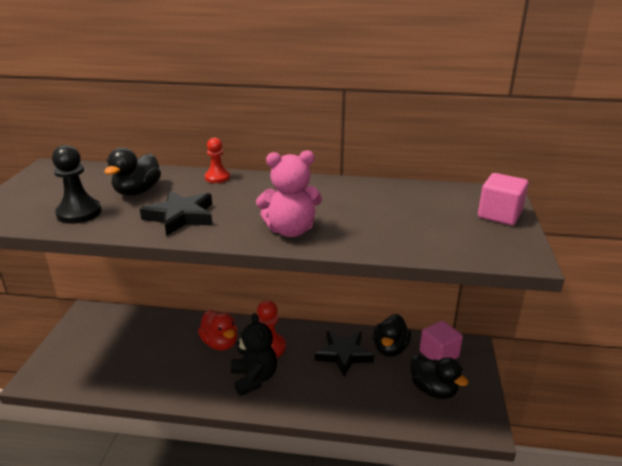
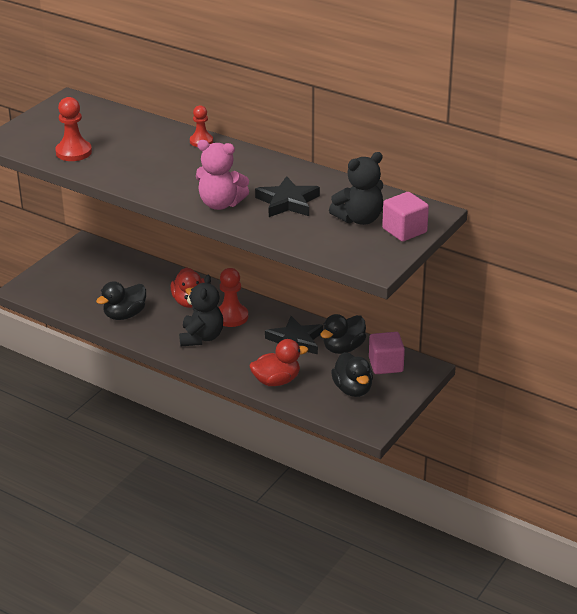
camera: 25 degrees right, 5 degrees up
black pawn [52,145,102,224] -> red pawn [55,97,92,161]
black duck [104,147,161,196] -> black duck moved to [96,281,146,320]
black star [140,190,213,236] -> black star moved to [255,176,320,217]
none -> red duck [250,339,308,386]
none -> black teddy bear [329,152,383,225]

